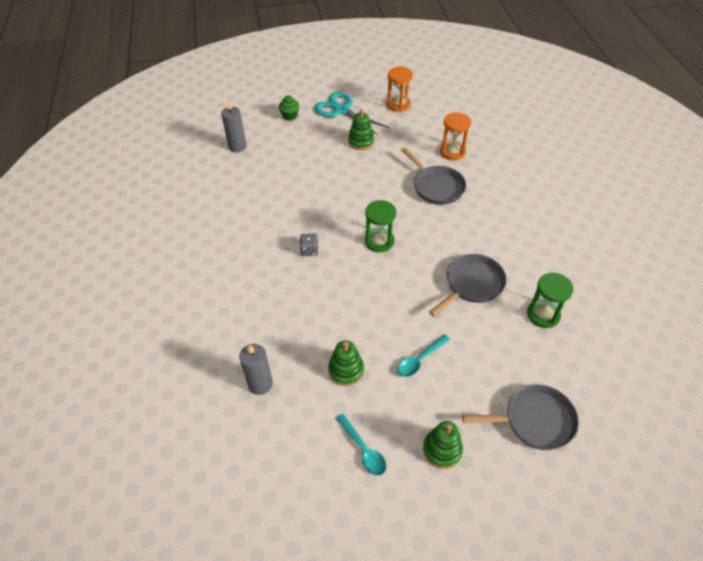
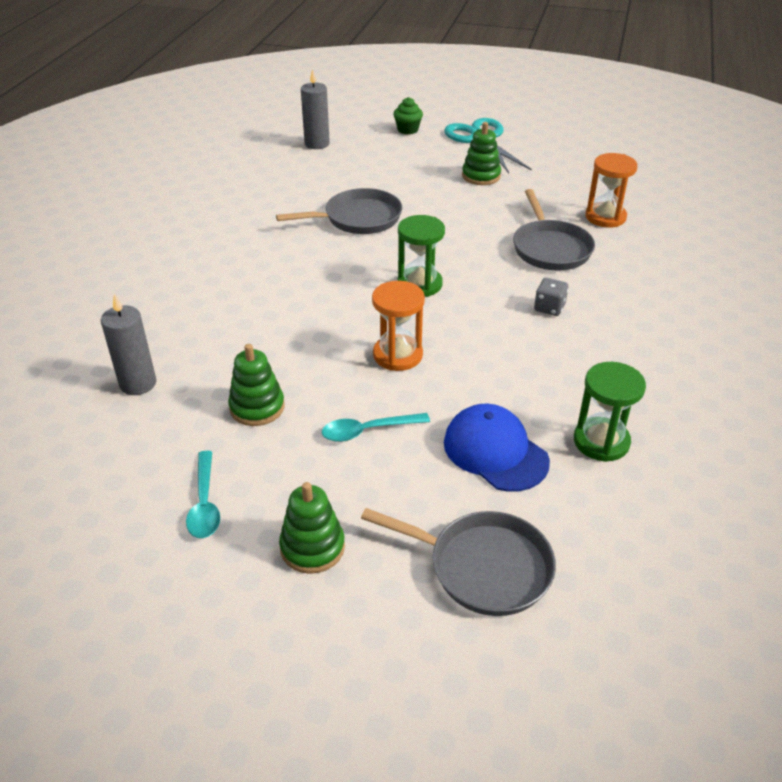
camera: 25 degrees right, 10 degrees down
grey dice [300,233,319,256] -> grey dice moved to [534,278,568,316]
orange hourglass [387,67,413,112] -> orange hourglass moved to [372,281,425,371]
grey pan [429,254,506,316] -> grey pan moved to [276,188,402,234]
none -> blue cap [444,404,550,492]

